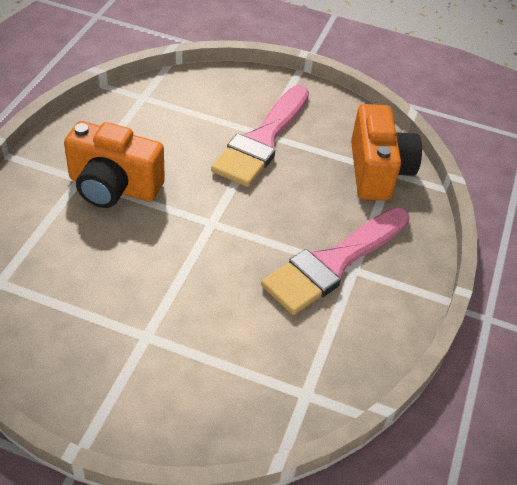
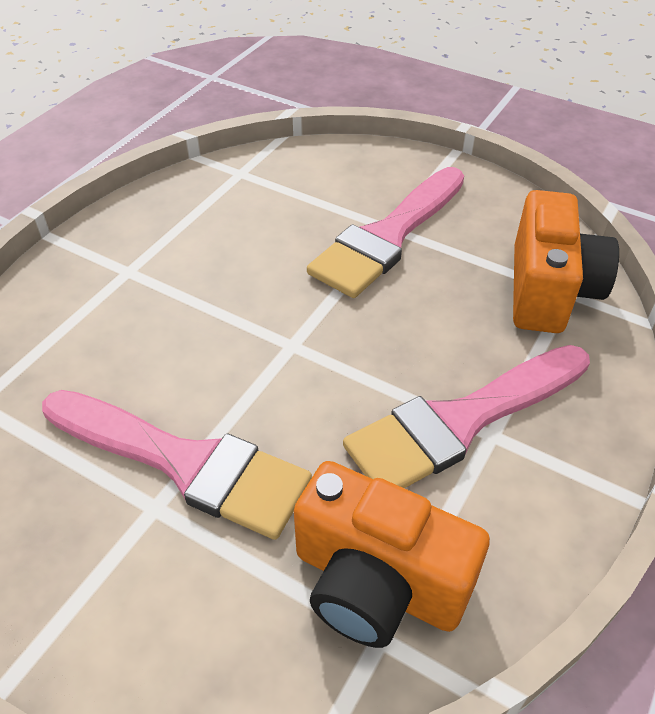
camera: 15 degrees right, 0 degrees up
orange camera [64,121,165,208] -> orange camera moved to [294,461,490,648]
none -> pink brush [42,390,312,540]

